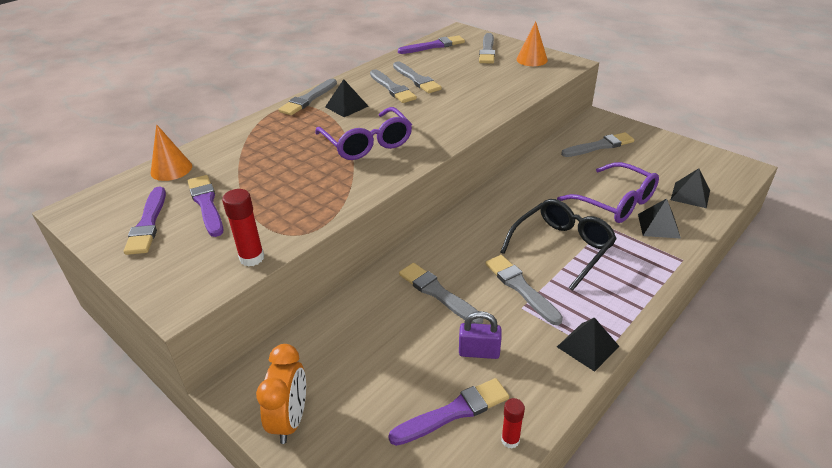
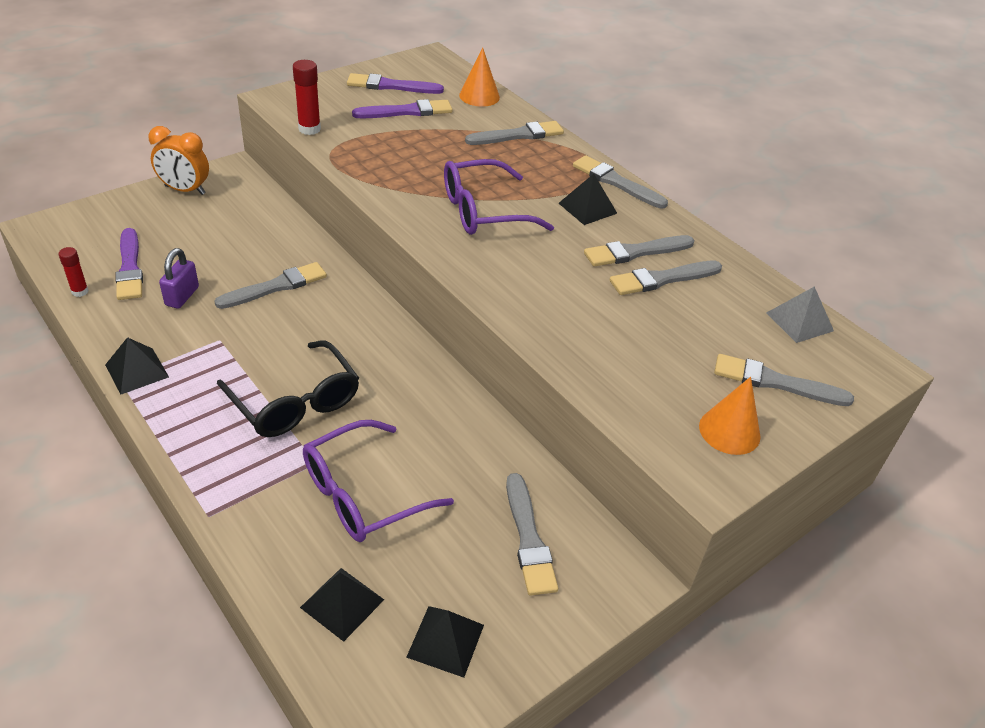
camera: 95 degrees right, 5 degrees up
purple brush [398,35,465,54] -> grey pyramid [766,287,834,343]
grey brush [485,255,563,325] -> grey brush moved to [465,121,564,145]
black pyramid [638,198,681,239] -> black pyramid moved to [406,606,484,678]

